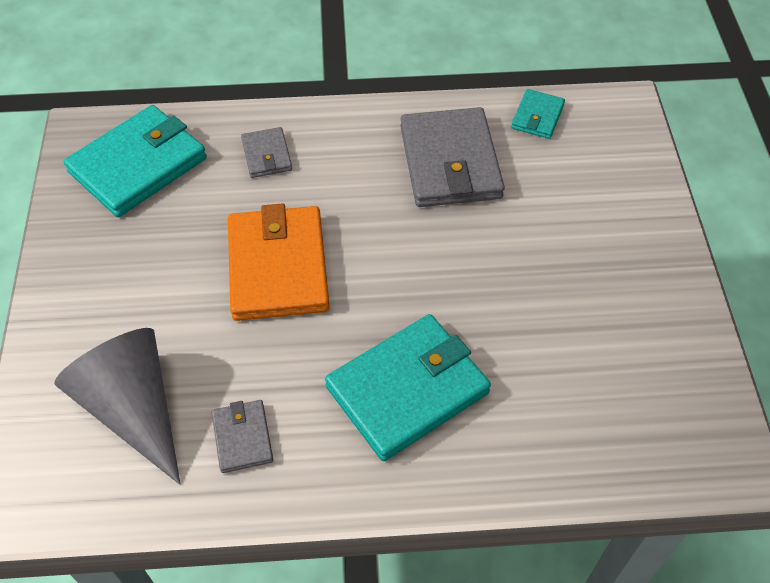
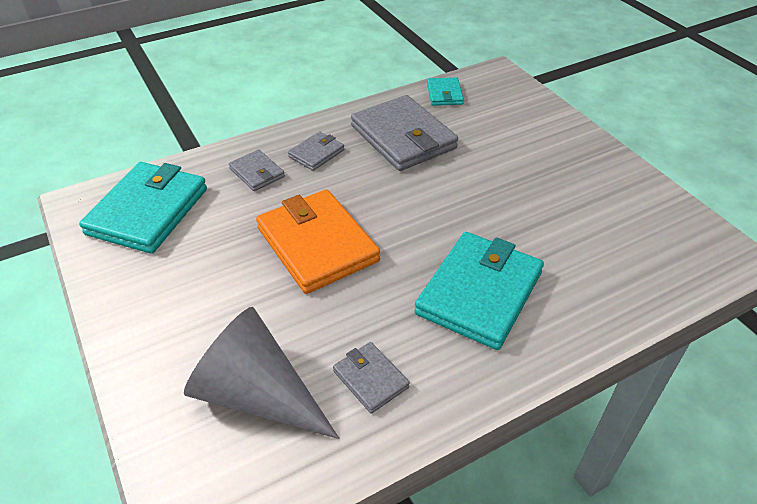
camera: 25 degrees left, 10 degrees down
none -> grey wallet [288,131,344,171]

